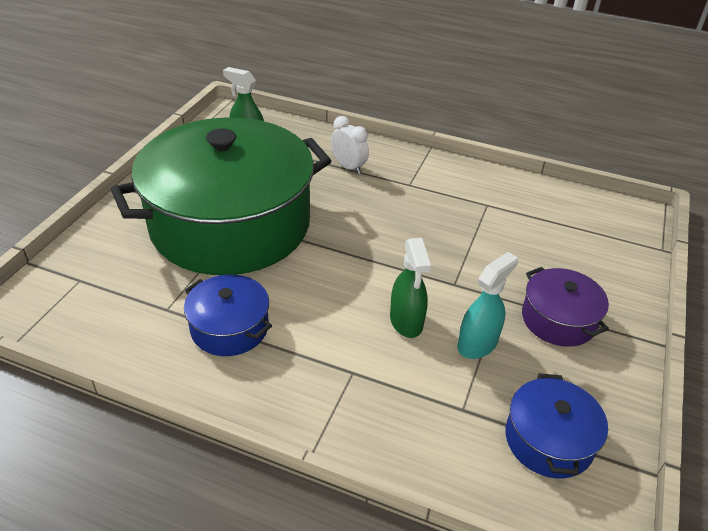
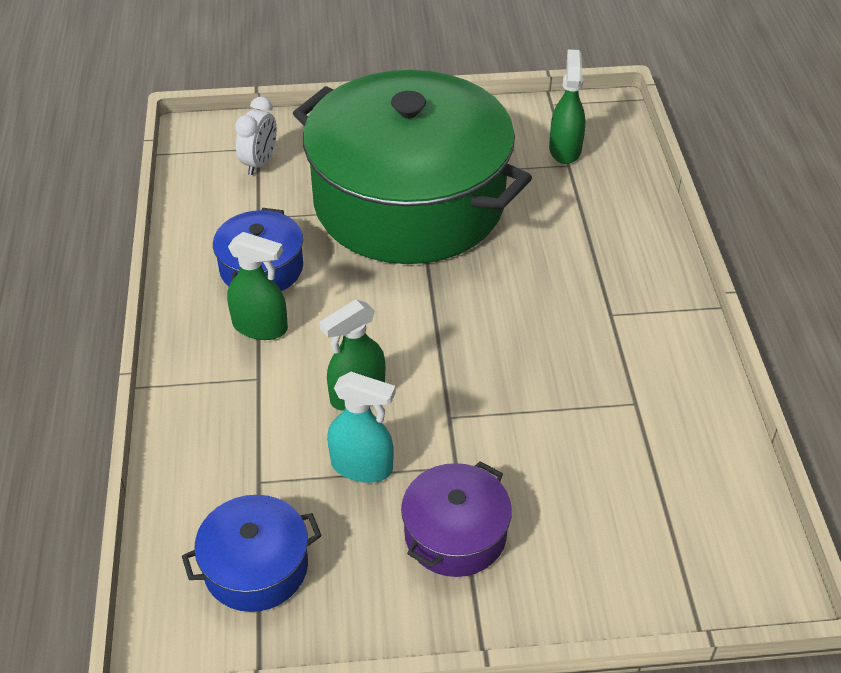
camera: 65 degrees right, 5 degrees up
white clock [331,116,369,174] -> white clock moved to [235,97,277,175]
none -> green spray bottle [227,232,288,340]

